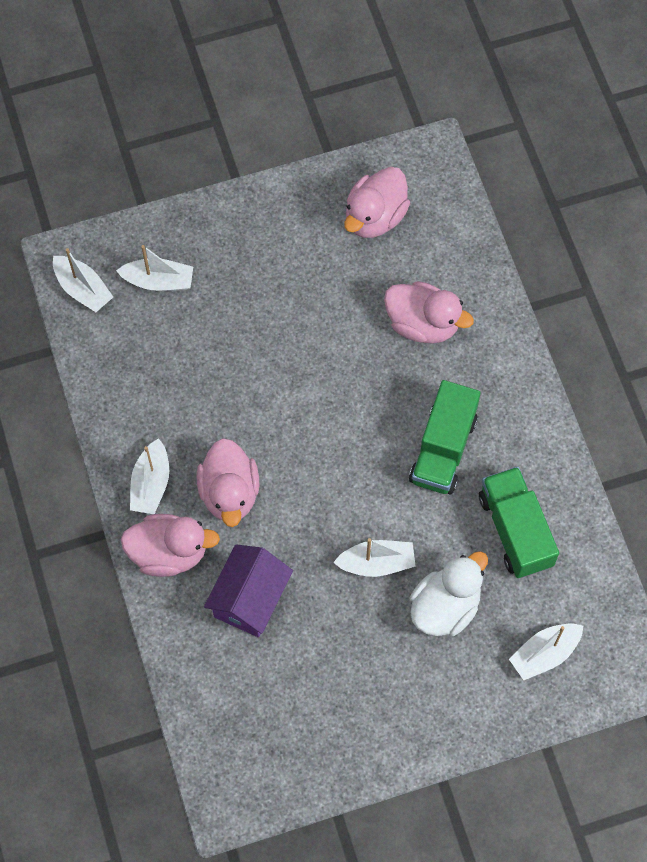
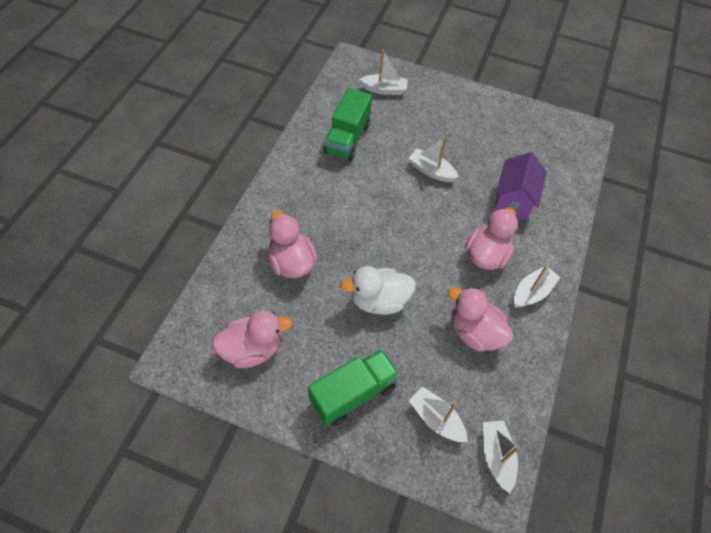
camera: 145 degrees left, 10 degrees down
pink duck [120,514,220,577] -> pink duck moved to [448,287,513,352]
purple house [204,544,293,637] -> purple house turned 45 degrees counterclockwise [494,152,547,220]
green truck [409,380,481,494] -> green truck moved to [308,349,400,426]
white duck [410,551,488,636] -> white duck moved to [340,266,416,315]

